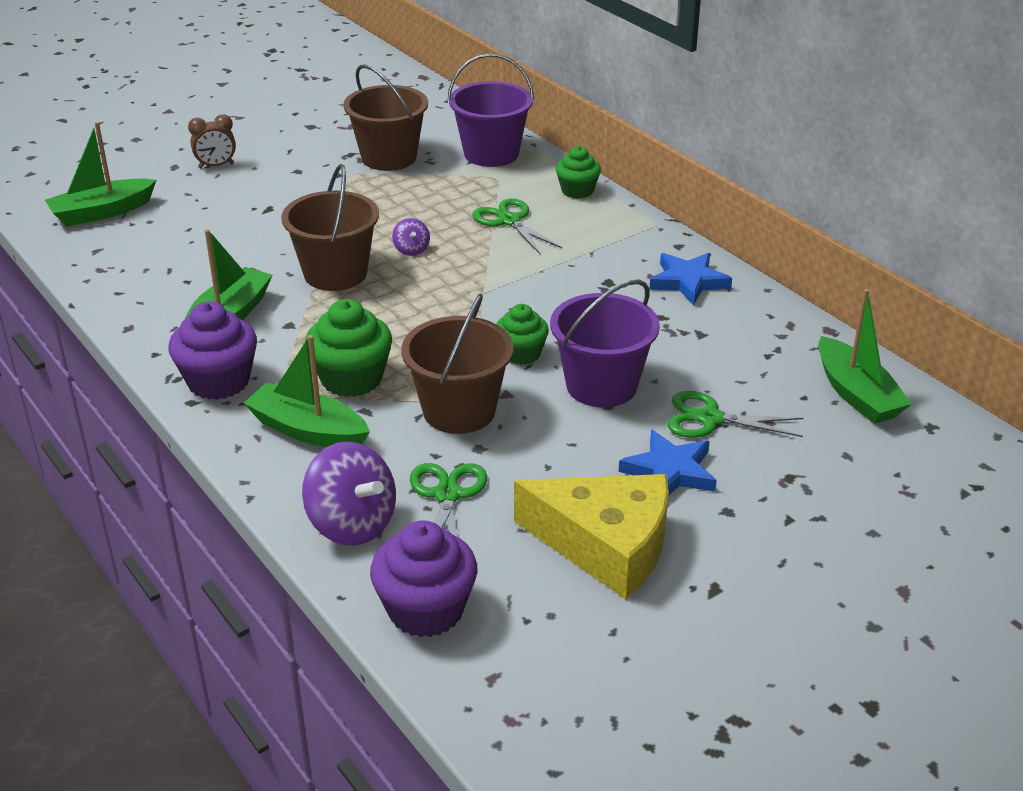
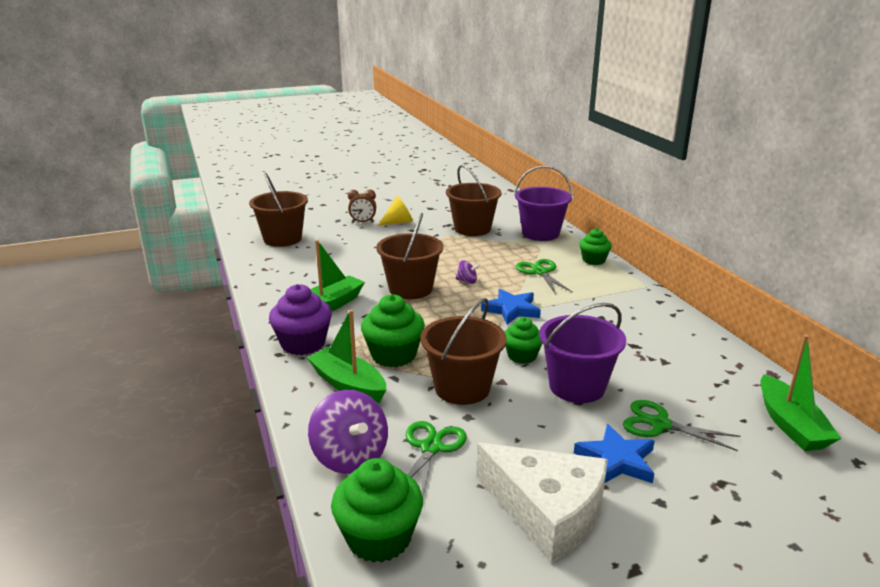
camera: 15 degrees right, 10 degrees down
green boat [45,122,156,226] -> brown bucket [249,172,308,247]
purple cupcake [370,520,478,637] -> green cupcake [331,458,423,563]
purple spinning top [392,218,430,256] -> purple spinning top turned 75 degrees counterclockwise [456,260,480,284]
yellow cheese [514,474,669,599] -> white cheese [476,443,608,563]
blue star [649,253,732,305] -> blue star moved to [481,289,541,324]
none -> yellow cone [378,196,413,226]

